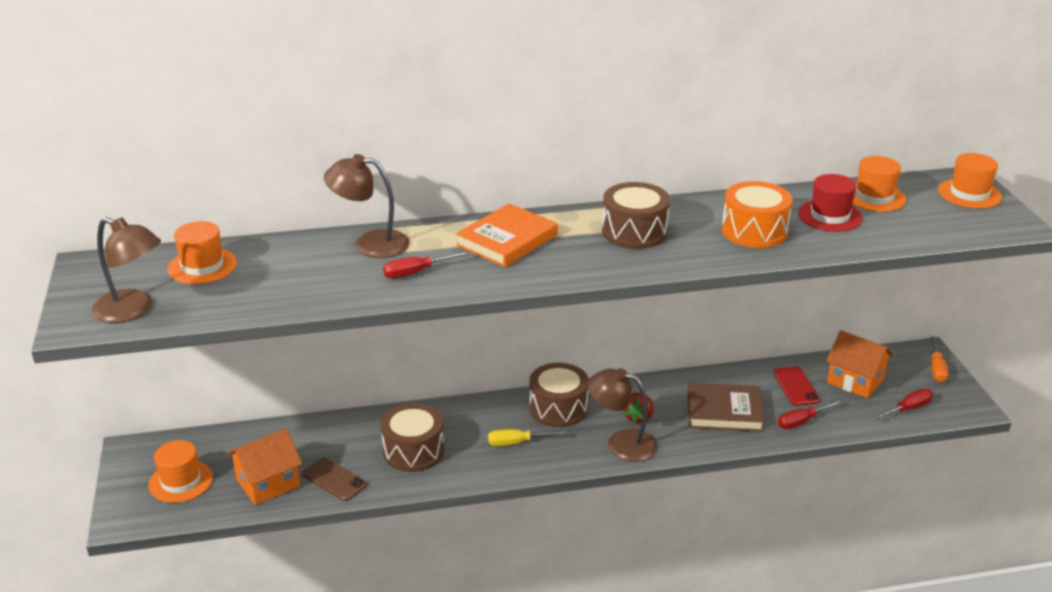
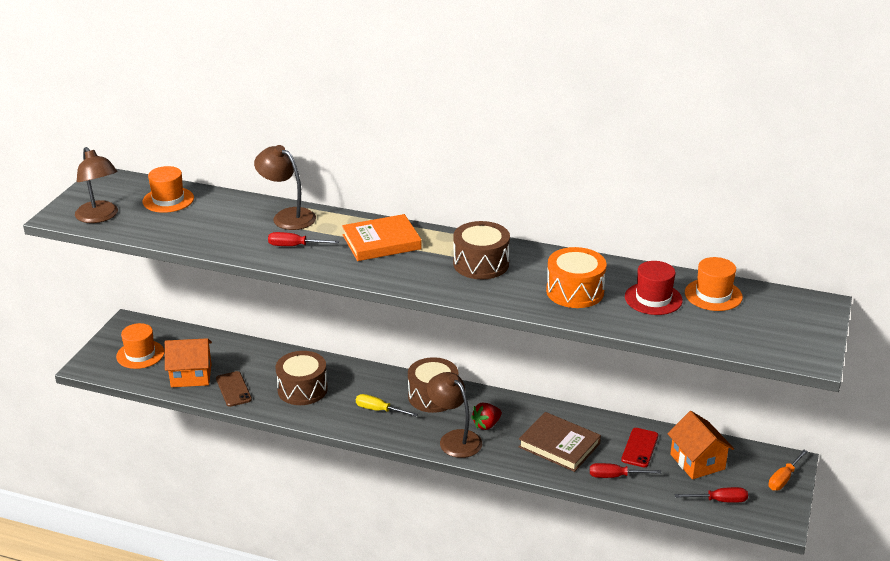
camera: 30 degrees right, 0 degrees up
orange hat [938,153,1002,209] -> none

